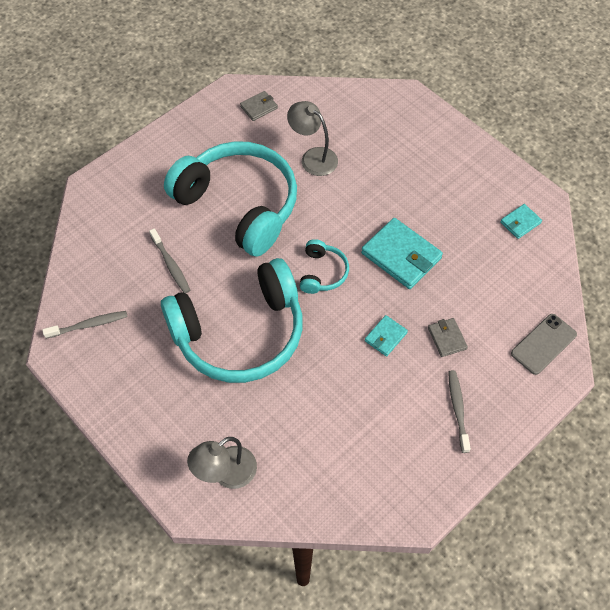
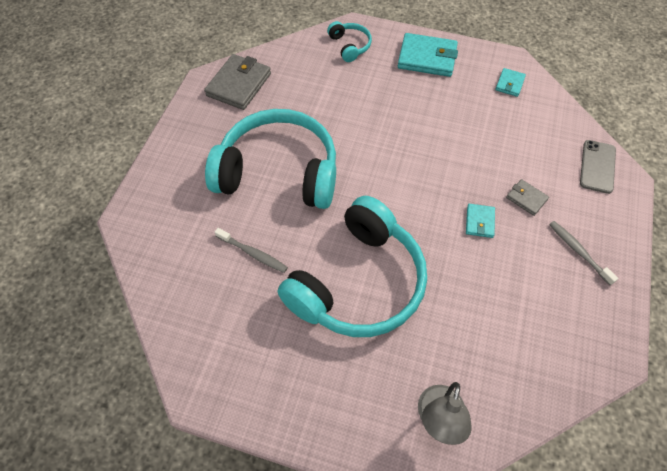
camera: 30 degrees left, 0 degrees up
grey toothbrush [42,311,128,339] -> none
grey wallet [240,91,278,121] -> grey wallet [204,54,271,110], size x1.92
grey lamp [287,101,338,176] -> none
turquoise headphones [300,239,349,294] -> turquoise headphones moved to [327,21,372,62]
turquoise wallet [361,218,443,289] -> turquoise wallet moved to [398,33,458,77]

